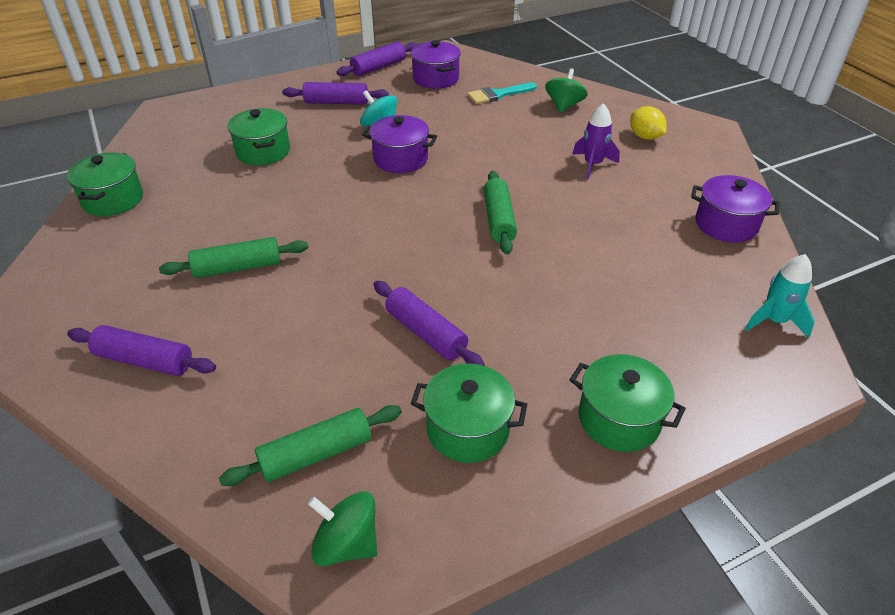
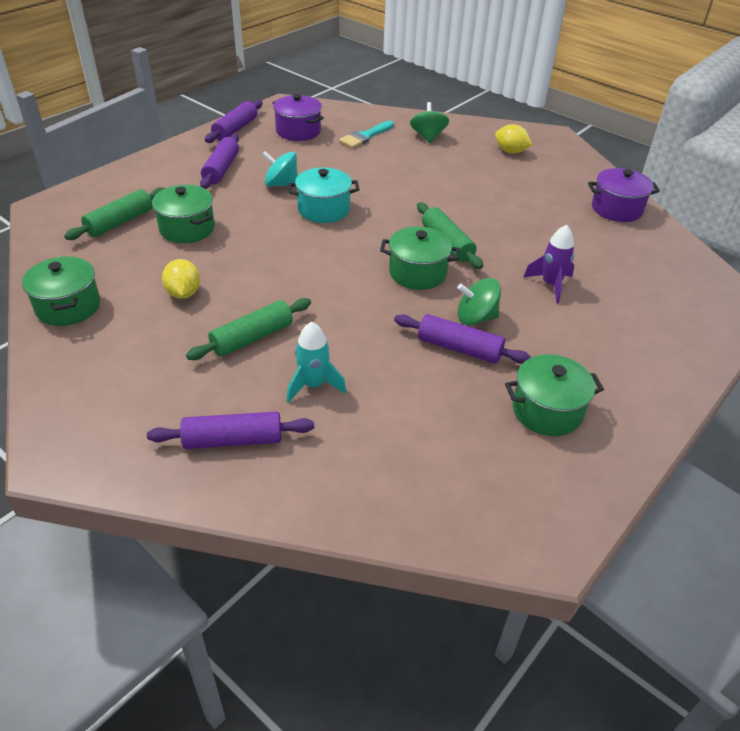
camera: 25 degrees left, 0 degrees up
green rolling pin [219,405,402,486] -> green rolling pin moved to [64,187,165,240]
purple rolling pin [282,82,389,105] -> purple rolling pin turned 60 degrees counterclockwise [200,134,239,189]
green spinning top [308,491,377,566] -> green spinning top moved to [457,278,501,325]
purple pot [362,115,437,173] -> turquoise pot [288,167,360,223]
green pot [570,354,686,452] -> green pot moved to [380,226,460,290]
purple rocket [572,103,620,180] -> purple rocket moved to [524,225,575,303]
turquoise rocket [745,254,815,338] -> turquoise rocket moved to [287,322,346,403]
none -> yellow lemon [162,259,200,299]

